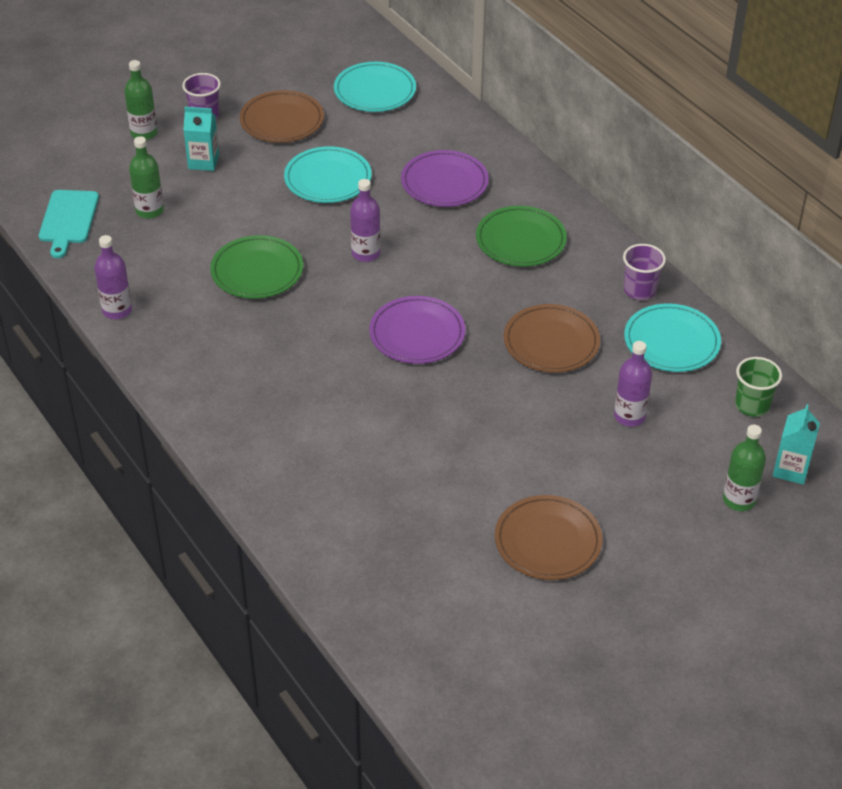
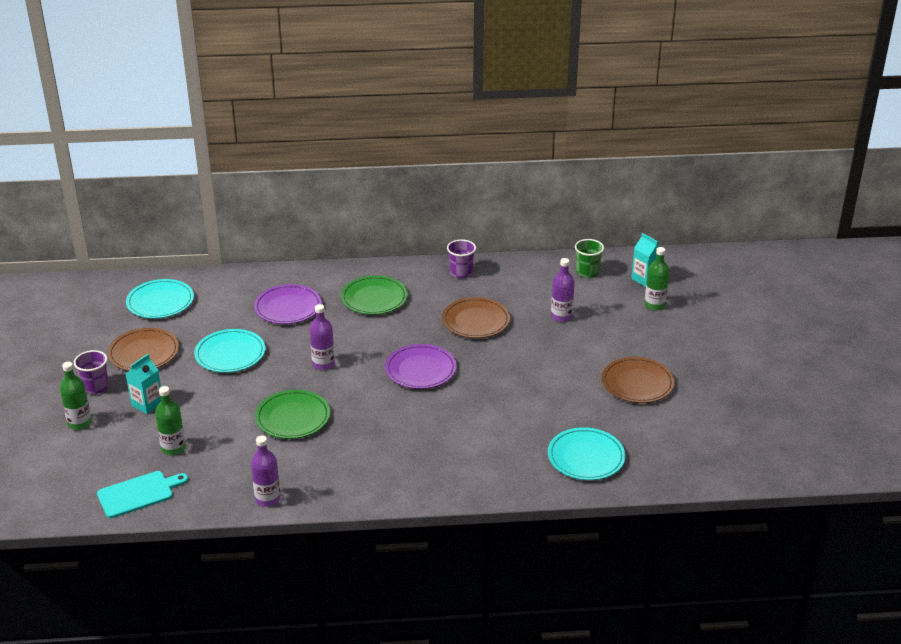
camera: 60 degrees left, 10 degrees down
turquoise cutting board [39,190,99,258] -> turquoise cutting board turned 60 degrees counterclockwise [97,471,188,518]
turquoise plate [624,303,721,372] -> turquoise plate moved to [548,427,626,480]

